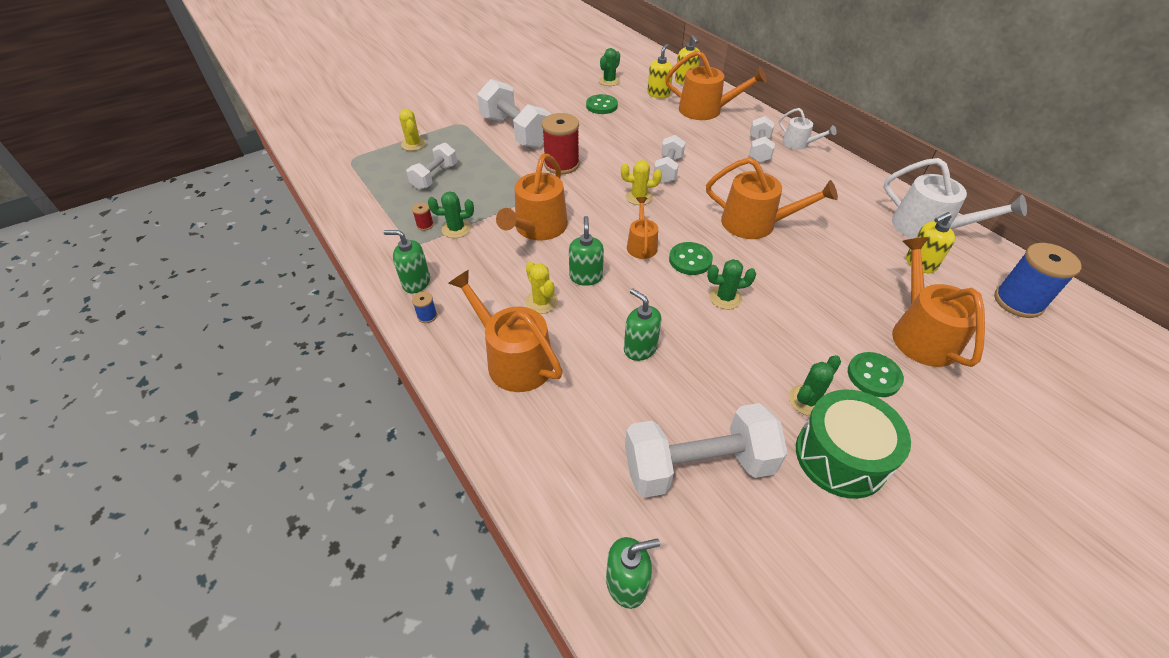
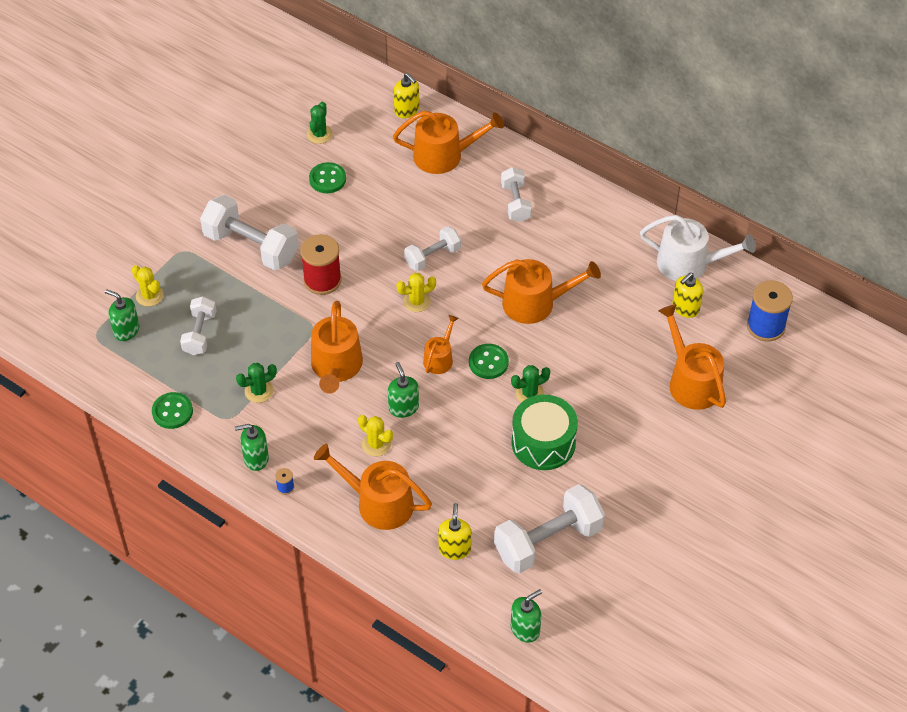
camera: 20 degrees left, 5 degrees up
red spool [412,203,434,231] -> none
green soap dispenser [624,288,662,361] -> green soap dispenser moved to [105,289,139,341]
orange watering can [627,197,658,259] -> orange watering can turned 45 degrees clockwise [423,315,459,374]
yellow soap dispenser [647,44,673,98] -> yellow soap dispenser moved to [438,503,471,560]
white dumbbell [654,135,685,183] -> white dumbbell turned 60 degrees clockwise [404,226,461,271]
white watering can [779,108,837,150] -> none
green cactus [789,355,841,416] -> none
green drum [796,389,911,499] -> green drum moved to [511,394,578,470]
green button [848,352,904,397] -> green button moved to [152,392,193,429]

